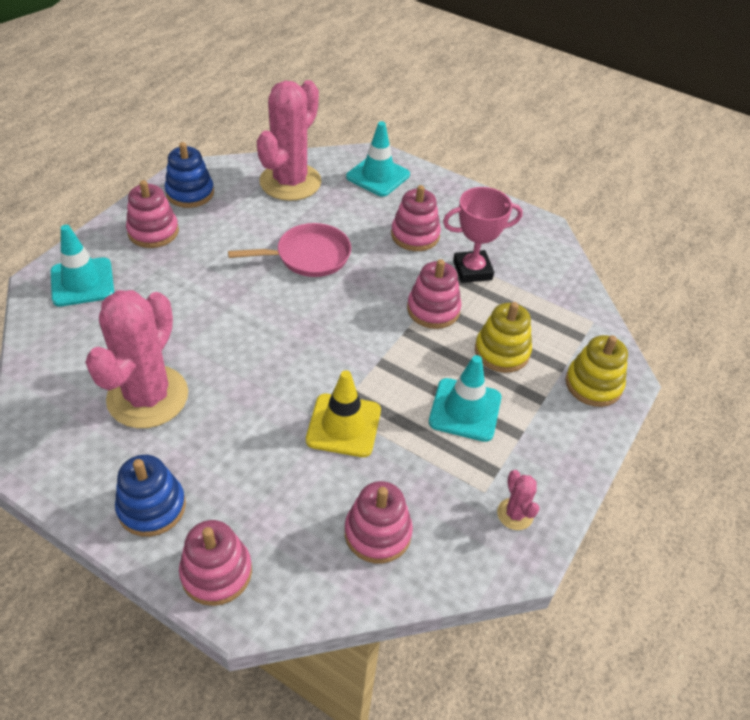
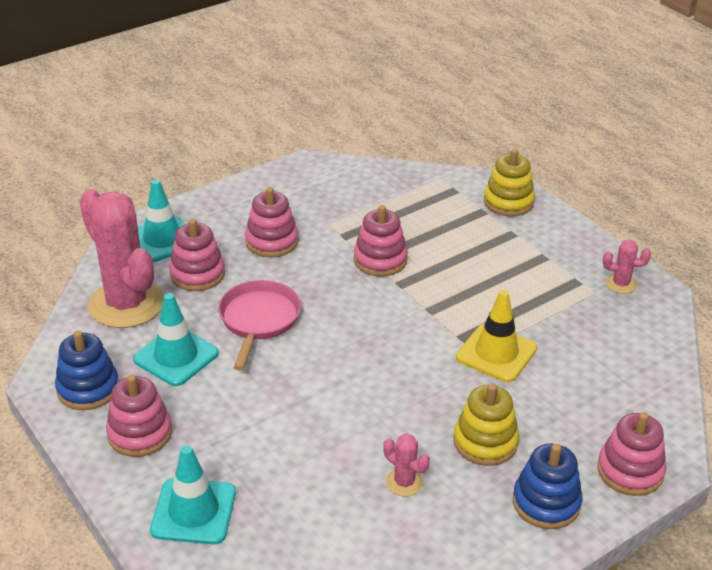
camera: 65 degrees left, 10 degrees down
pink cactus [85,290,188,428] -> pink cactus [383,434,430,497], size x0.42
pink stacking toy [345,481,413,563] -> pink stacking toy moved to [169,219,225,291]
turquoise traffic cone [429,355,501,442] -> turquoise traffic cone moved to [133,293,219,386]
pink trophy [443,187,523,283] -> none
yellow stacking toy [475,302,532,373] -> yellow stacking toy moved to [454,383,519,466]

